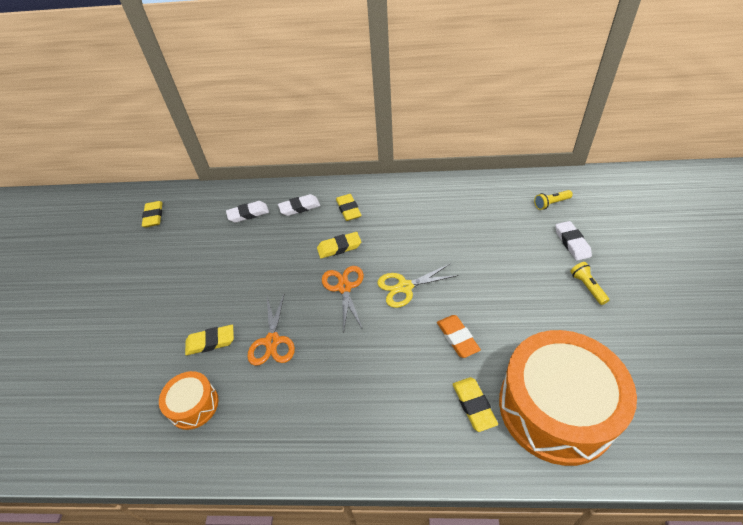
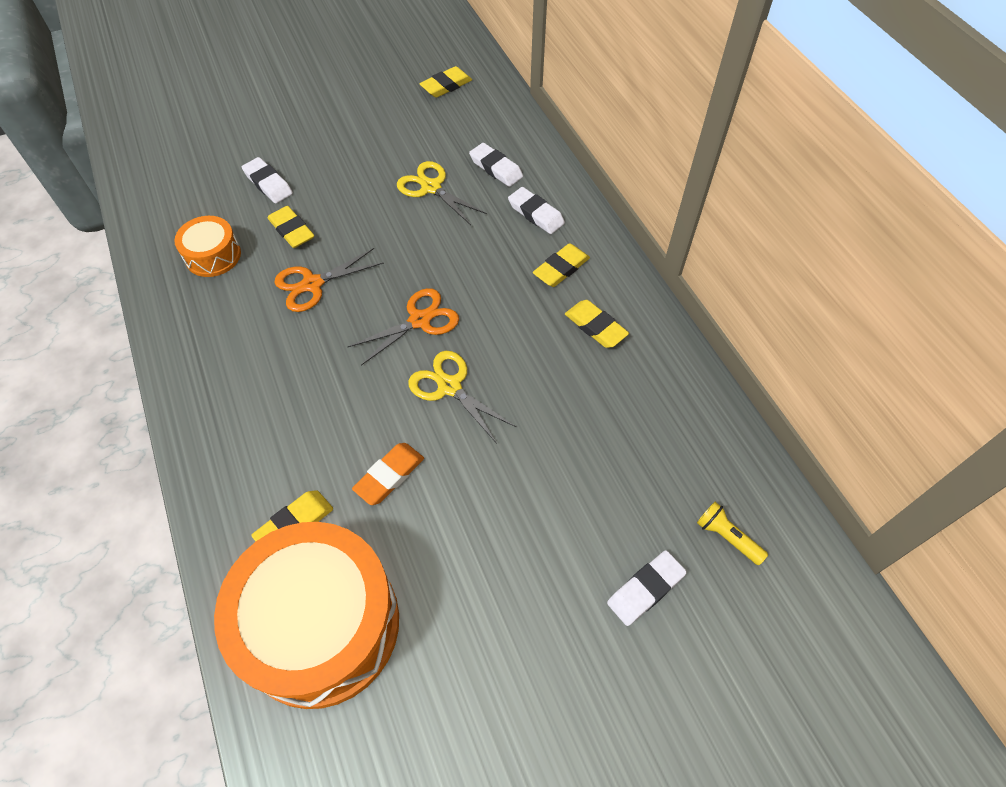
camera: 60 degrees right, 10 degrees up
yellow eraser [317,232,361,259] -> yellow eraser moved to [565,300,629,348]
yellow flashlight [570,262,609,305] -> none
none -> white eraser [242,157,293,203]
none -> yellow scissors [397,161,487,225]

